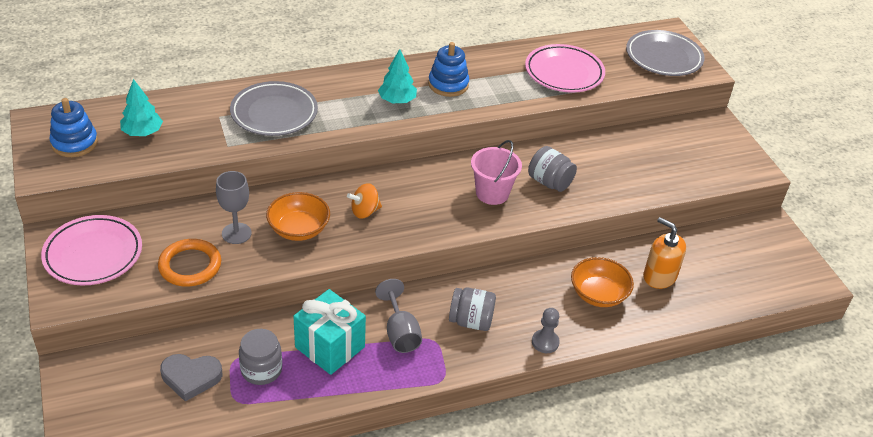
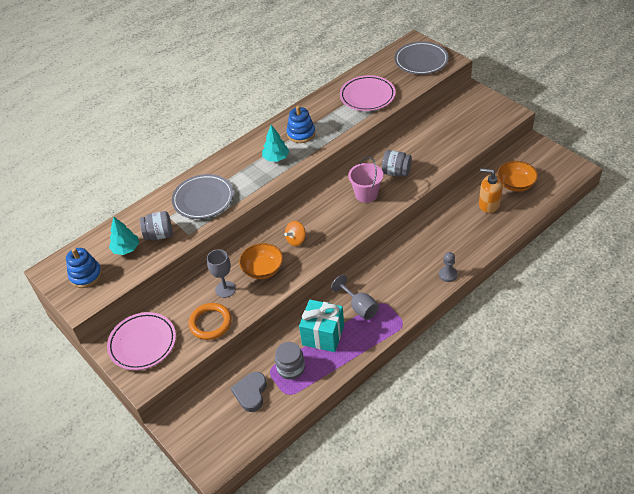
camera: 15 degrees left, 5 degrees up
grey heart [160,354,222,402] -> grey heart turned 120 degrees clockwise [231,372,267,412]
grey jar [449,288,496,331] -> grey jar moved to [140,211,173,240]
orange bowl [571,257,634,307] -> orange bowl moved to [497,161,538,192]

